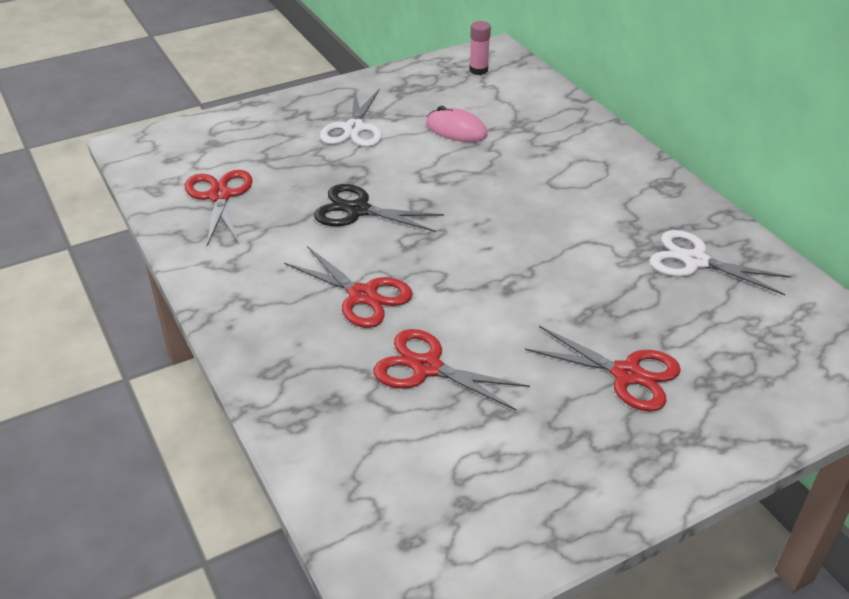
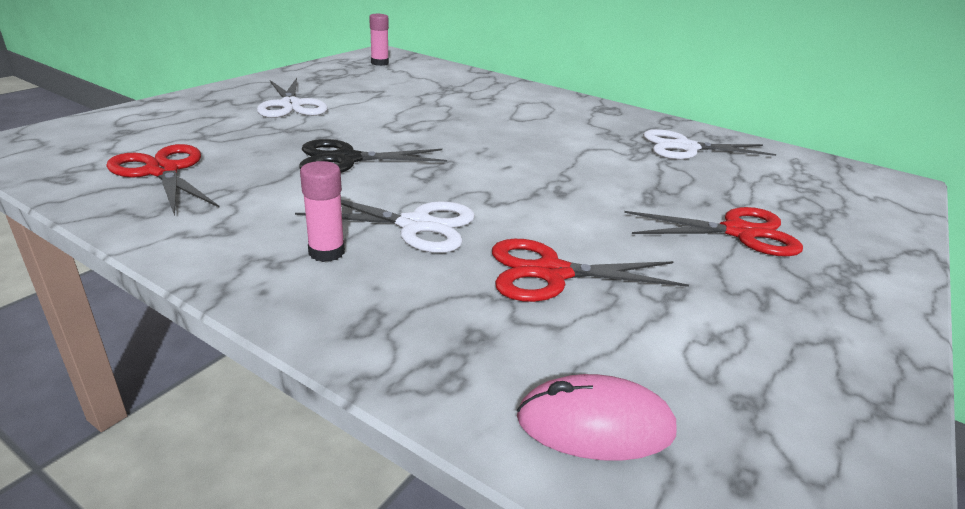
camera: 30 degrees left, 10 degrees down
red scissors [284,246,413,328] -> white scissors [295,199,475,253]
pink mouse [426,106,488,142] -> pink mouse moved to [517,374,676,461]
none -> pink glue stick [300,161,345,262]

